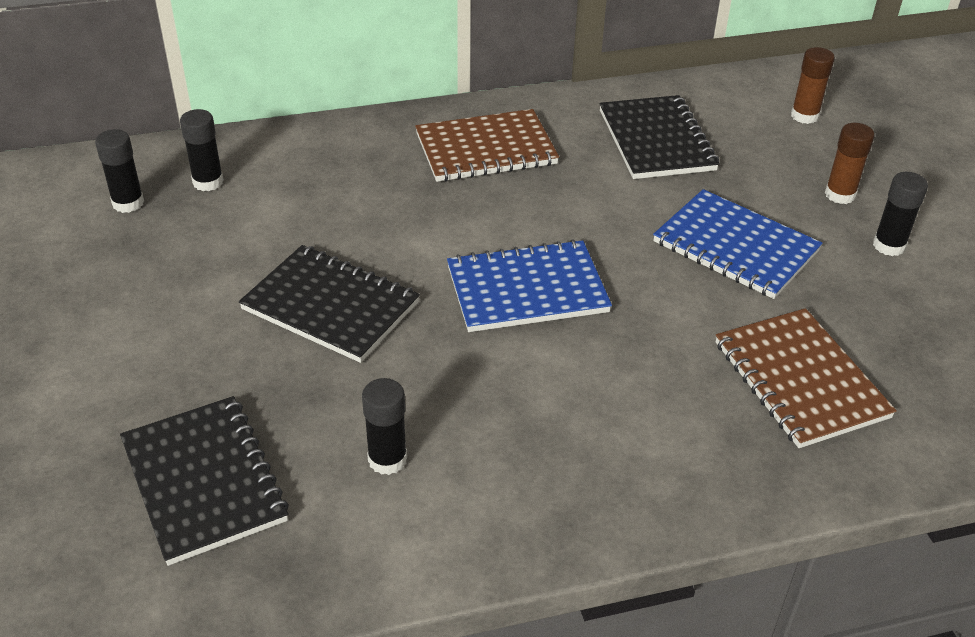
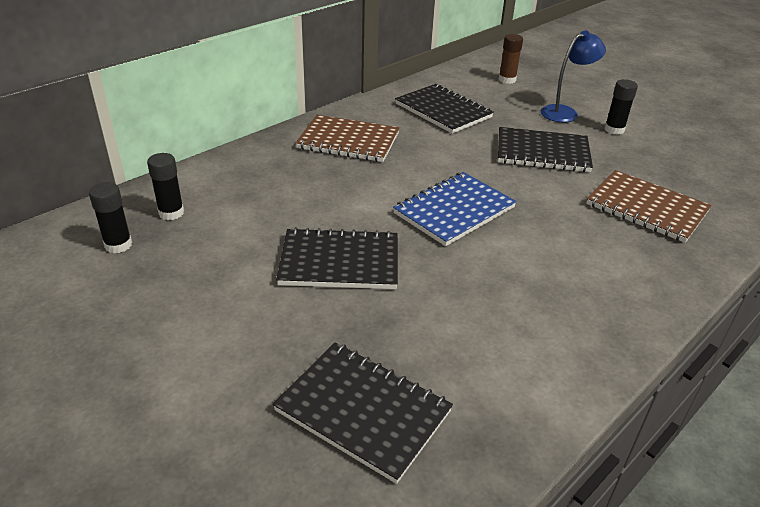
camera: 30 degrees left, 5 degrees down
black glue stick [362,378,407,475] -> none
brown notebook [415,109,559,182] -> brown notebook turned 60 degrees clockwise [296,115,400,162]
blue notebook [653,189,822,299] -> black notebook [498,127,593,172]
brown glue stick [825,123,875,204] -> blue lamp [541,31,606,123]

